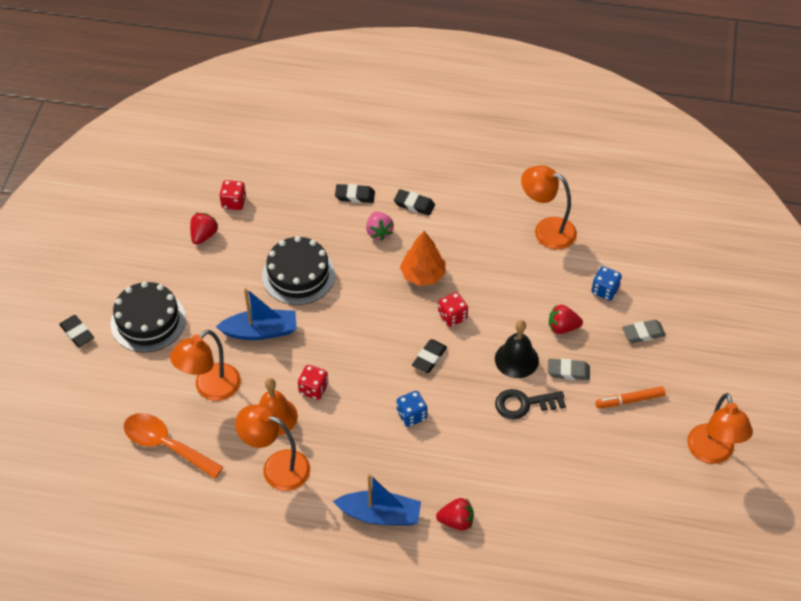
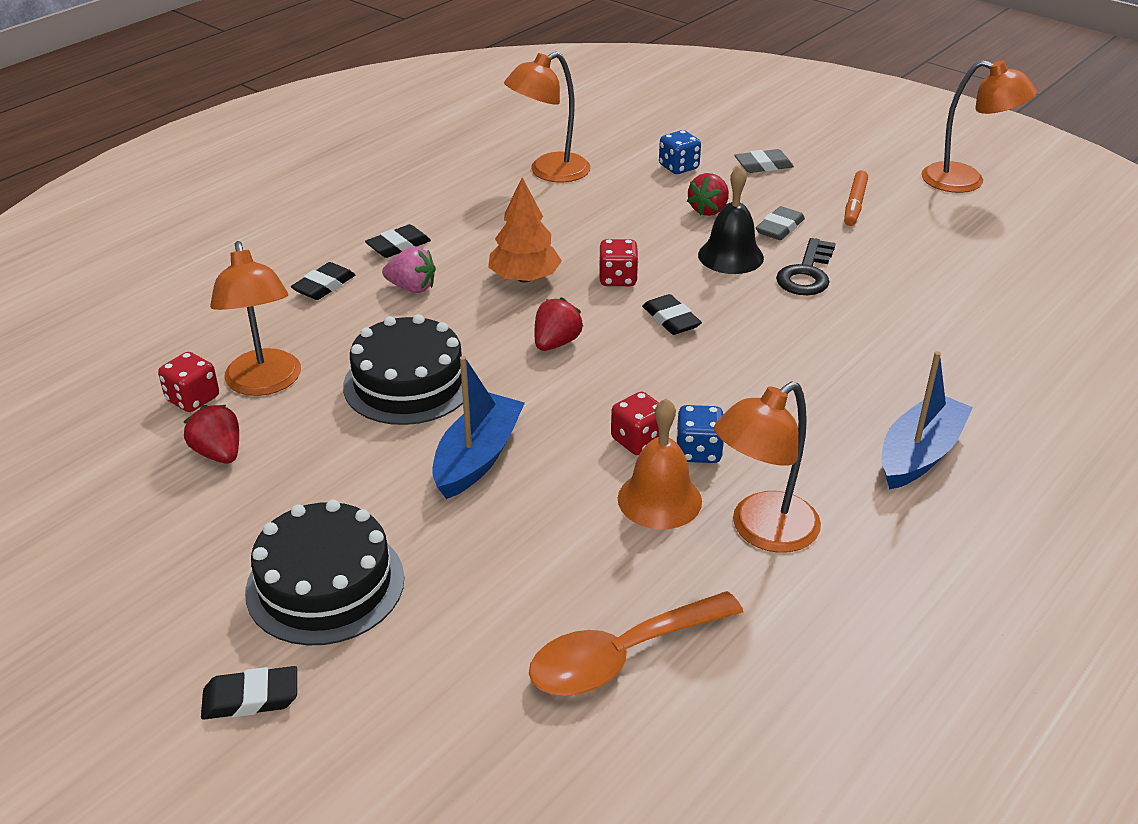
camera: 60 degrees left, 15 degrees down
orange lamp [170,330,241,401] -> orange lamp moved to [210,241,301,396]
blue dice [397,391,428,427] -> blue dice moved to [677,405,724,463]
red strawberry [436,498,474,531] -> red strawberry moved to [535,297,583,351]
grey eraser [622,320,666,343] -> grey eraser turned 60 degrees clockwise [735,149,794,173]

